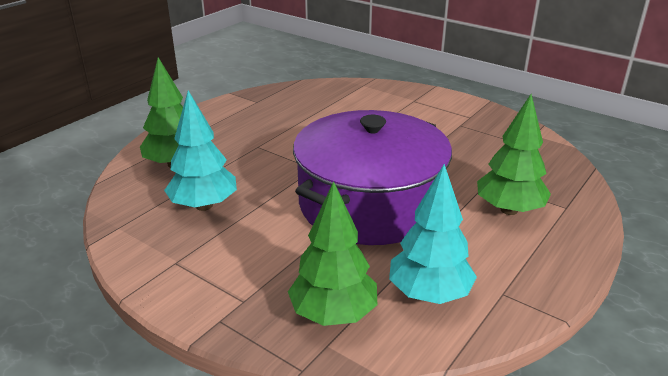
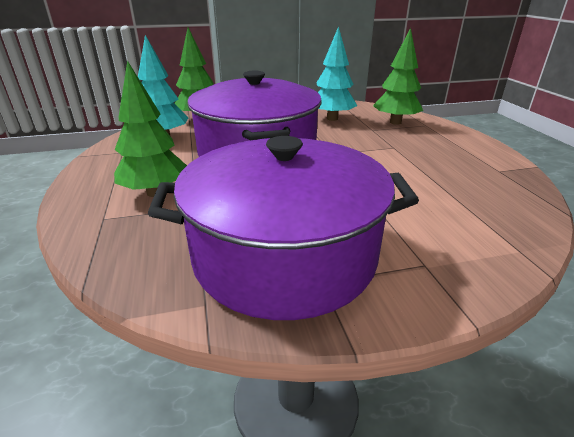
camera: 130 degrees right, 0 degrees up
none -> purple pot [148,136,419,320]

